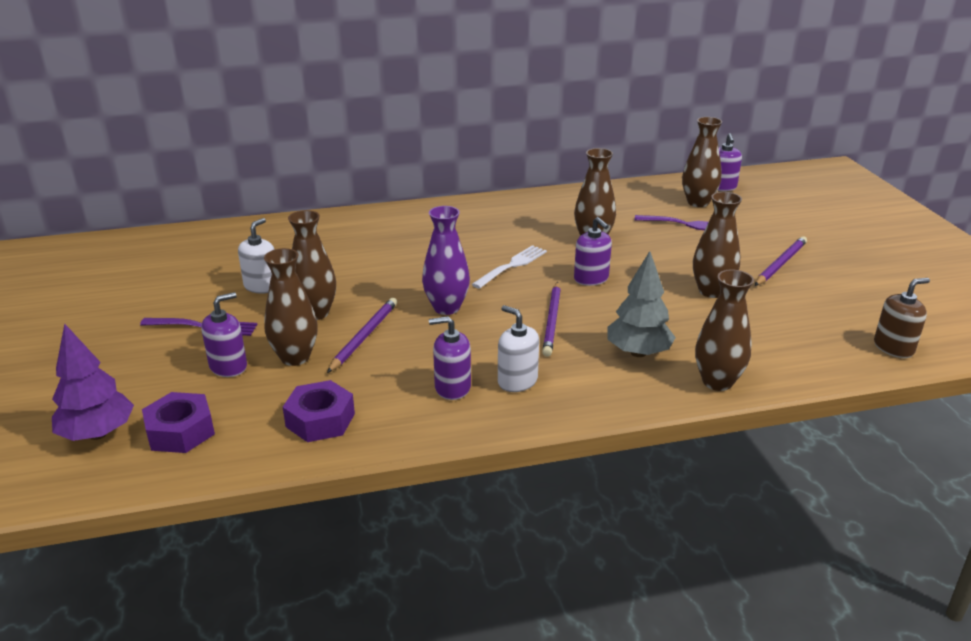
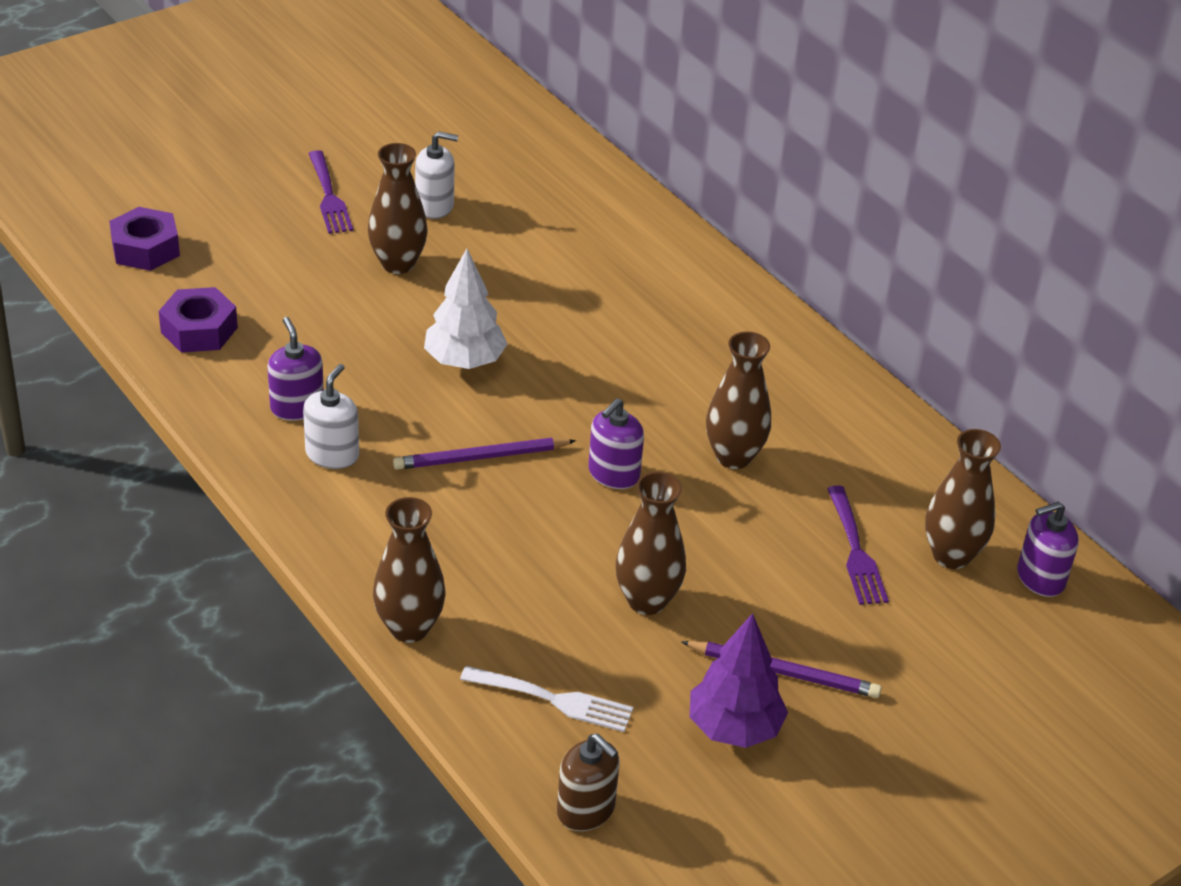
camera: 65 degrees right, 10 degrees up
purple tree [52,324,134,441] -> purple tree moved to [690,613,788,748]
purple soap dispenser [201,292,247,377] -> none
brown vase [264,248,318,366] -> none
purple pencil [327,298,397,373] -> none
purple vase [422,206,470,315] -> white tree [424,249,508,369]
white fork [472,245,547,289] -> white fork moved to [460,666,633,732]
grey tree [608,251,676,357] -> none

